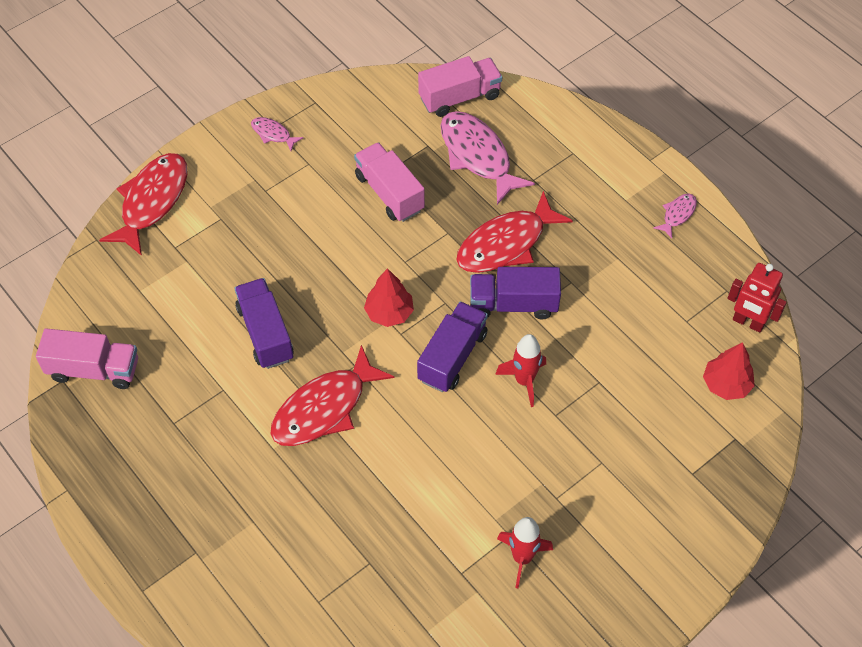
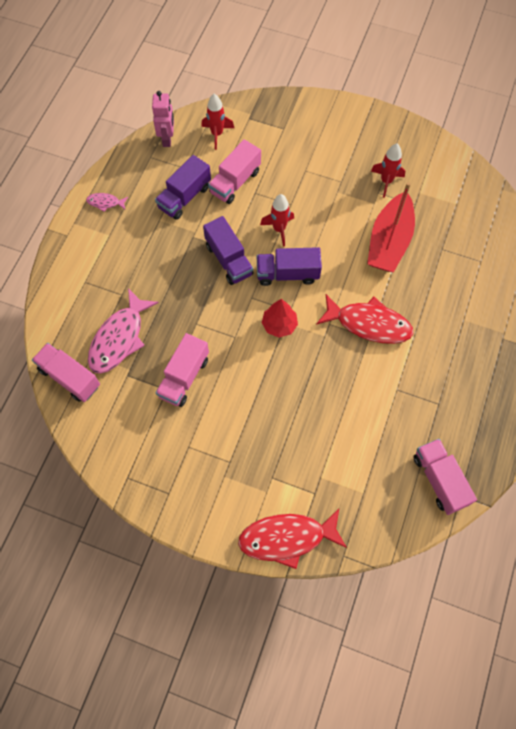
camera: 120 degrees left, 10 degrees up
purple truck [234,278,294,369] -> purple truck moved to [155,155,211,220]
pink fish [251,117,303,151] -> none
red fish [456,191,573,273] -> none
red tree [703,342,755,400] -> red rocket [201,94,234,150]
red robot [727,263,787,333] -> pink robot [152,91,174,147]
none -> pink truck [208,139,261,204]
none -> red boat [367,182,415,272]

